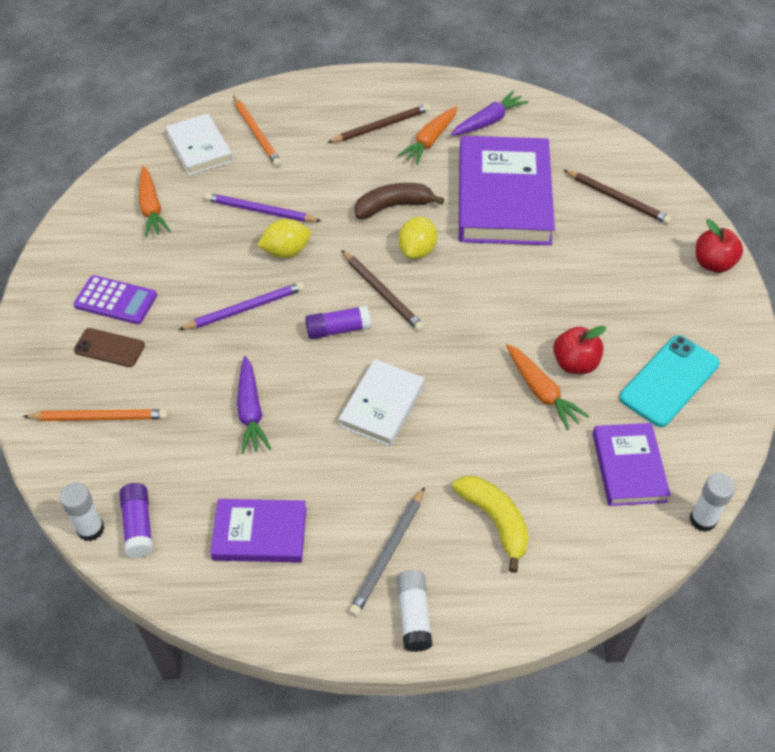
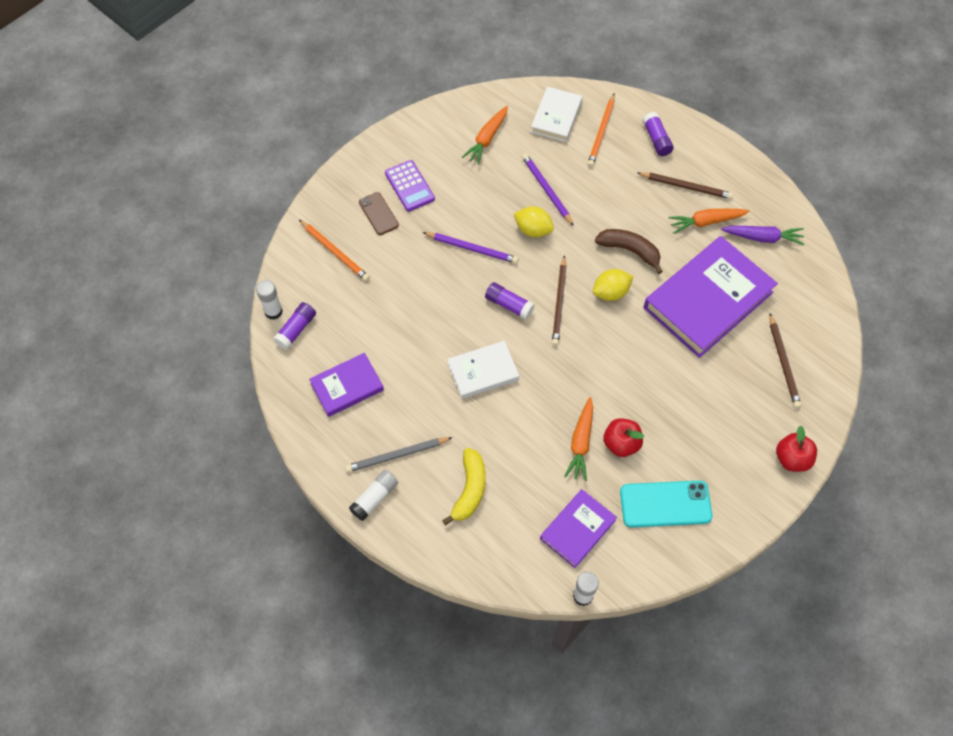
camera: 45 degrees right, 10 degrees up
purple book [210,499,306,563] -> purple book turned 75 degrees counterclockwise [309,353,384,417]
purple carrot [237,356,271,454] -> none
none -> purple glue stick [643,112,674,156]

